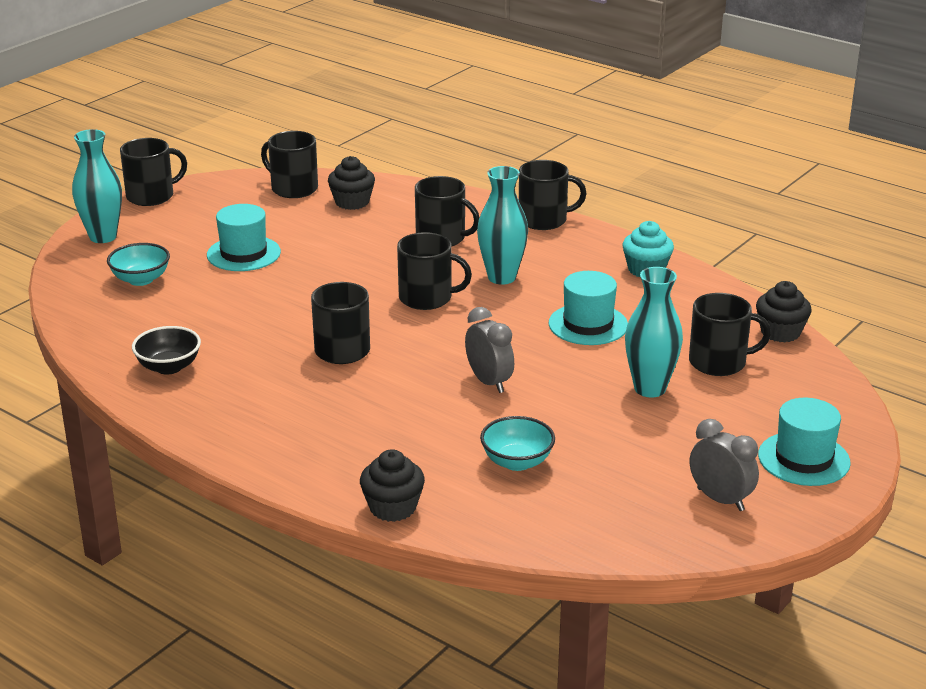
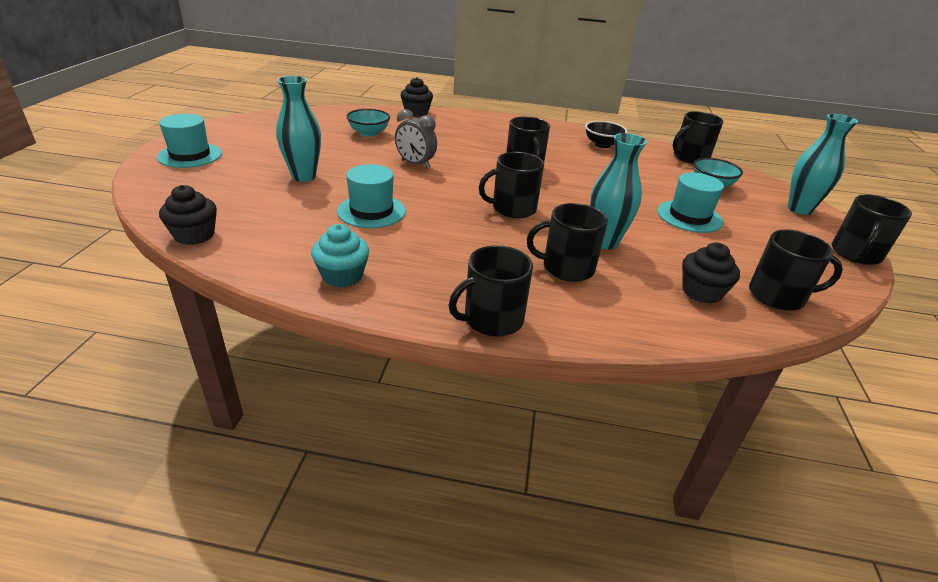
camera: 150 degrees right, 5 degrees up
turquoise vase [477,166,528,285] -> turquoise vase moved to [590,133,647,249]
black mug [689,293,771,376] -> black mug moved to [673,111,723,164]
grey clock [690,419,759,511] -> none

